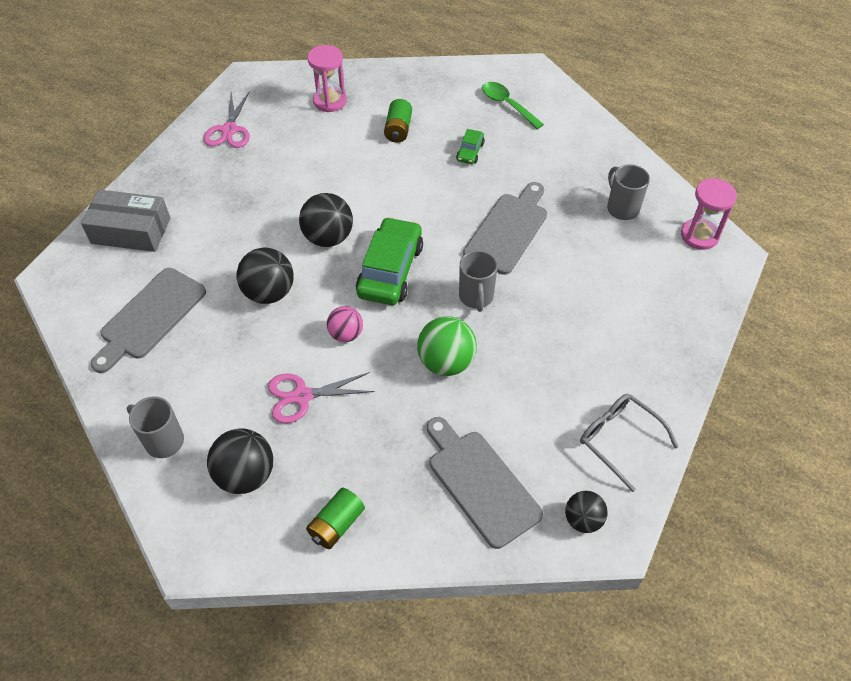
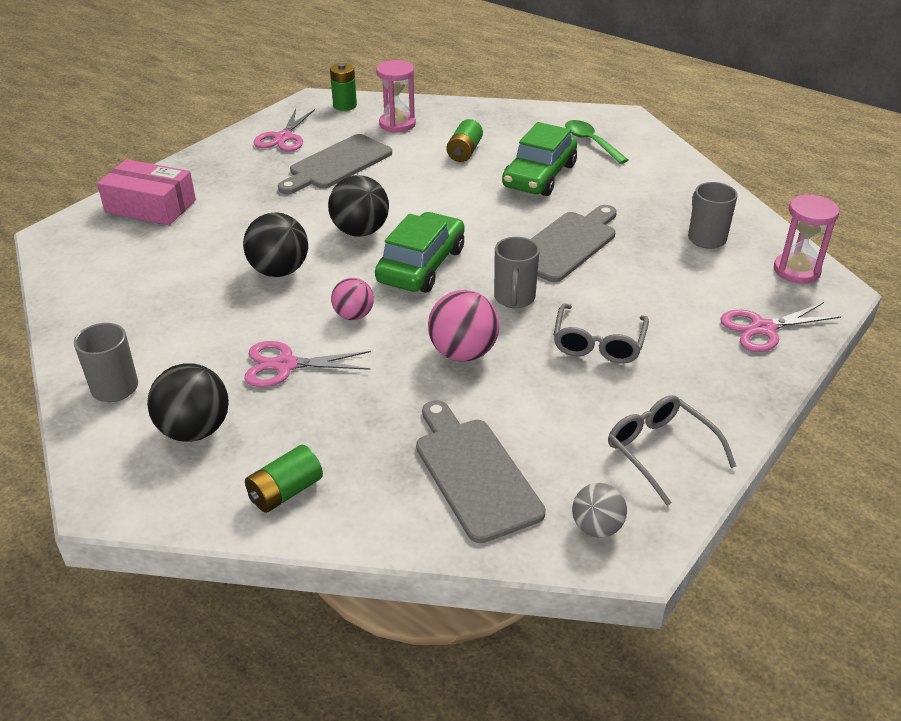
camera: 10 degrees right, 15 degrees down
grey box [81,189,170,252] -> pink box [97,159,196,225]
grey cutting board [91,268,206,373] -> grey cutting board moved to [278,134,392,194]
green ball [417,316,477,376] -> pink ball [428,290,500,362]
green car [456,129,485,164] -> green car [502,122,577,196], size x2.11
black ball [565,491,608,533] -> grey ball [572,483,627,538]
none -> green battery [330,63,357,111]
none -> grey glasses [554,304,649,364]
none -> pink scissors [720,302,842,352]

